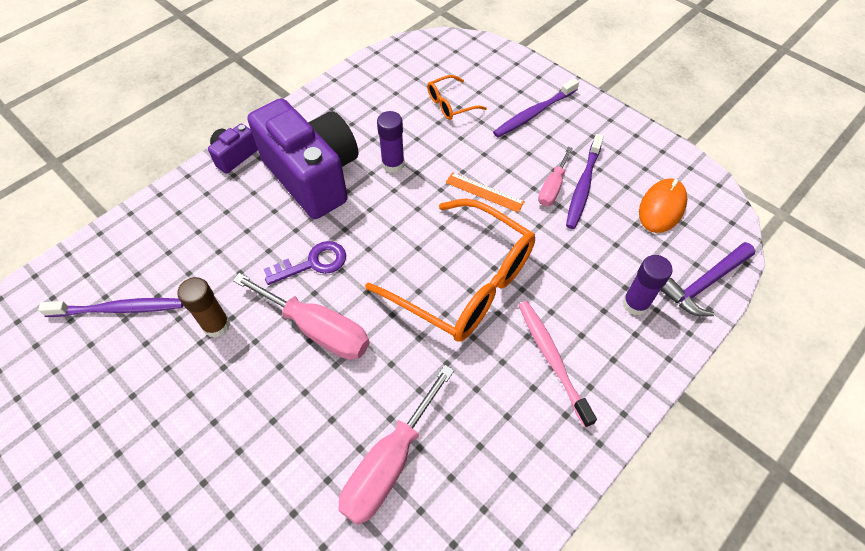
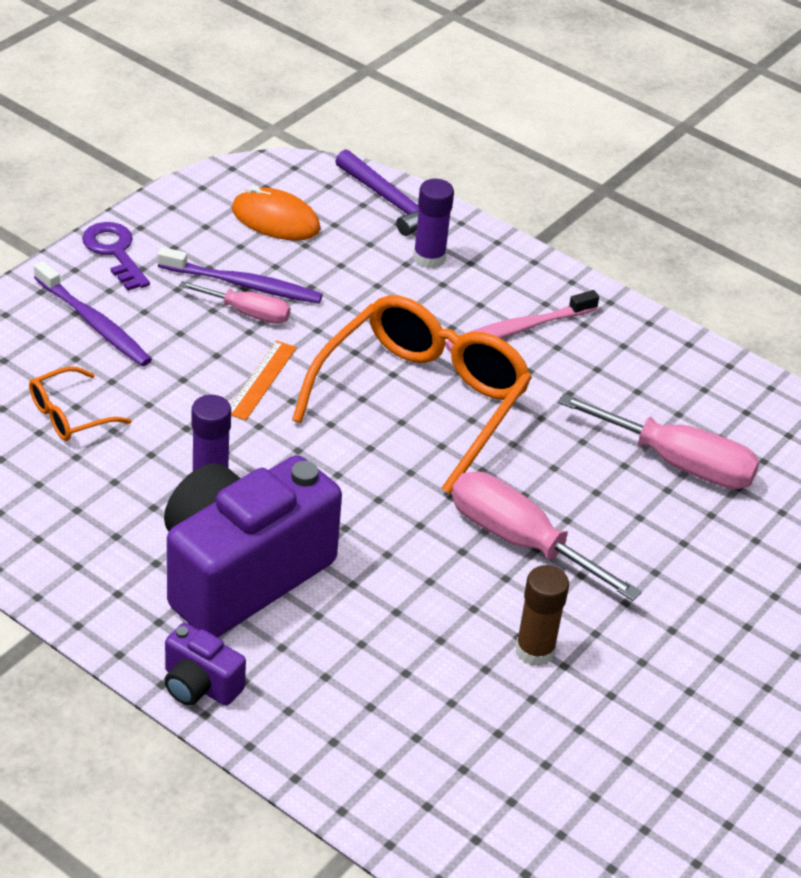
camera: 100 degrees left, 15 degrees down
purple toothbrush [38,298,183,317] -> none
pink screwdriver [233,273,369,360] -> pink screwdriver turned 75 degrees counterclockwise [452,471,642,601]
purple key [264,241,346,285] -> purple key moved to [82,222,150,291]
orange glasses [427,75,487,120] -> orange glasses turned 90 degrees clockwise [29,366,132,441]

